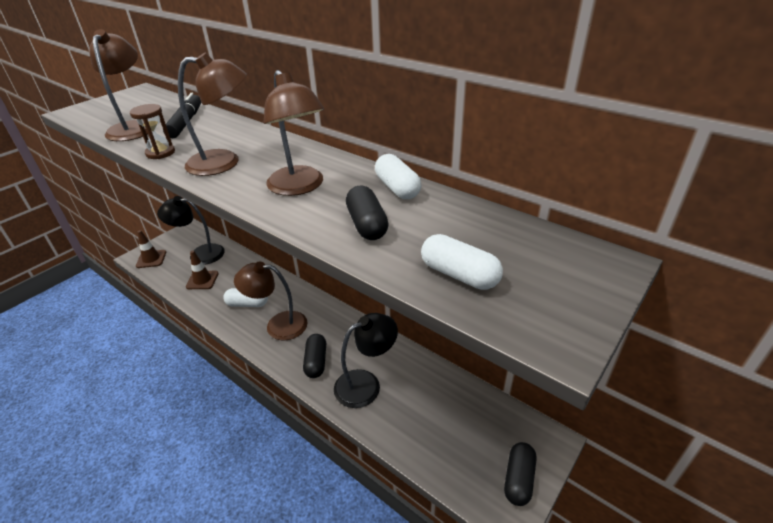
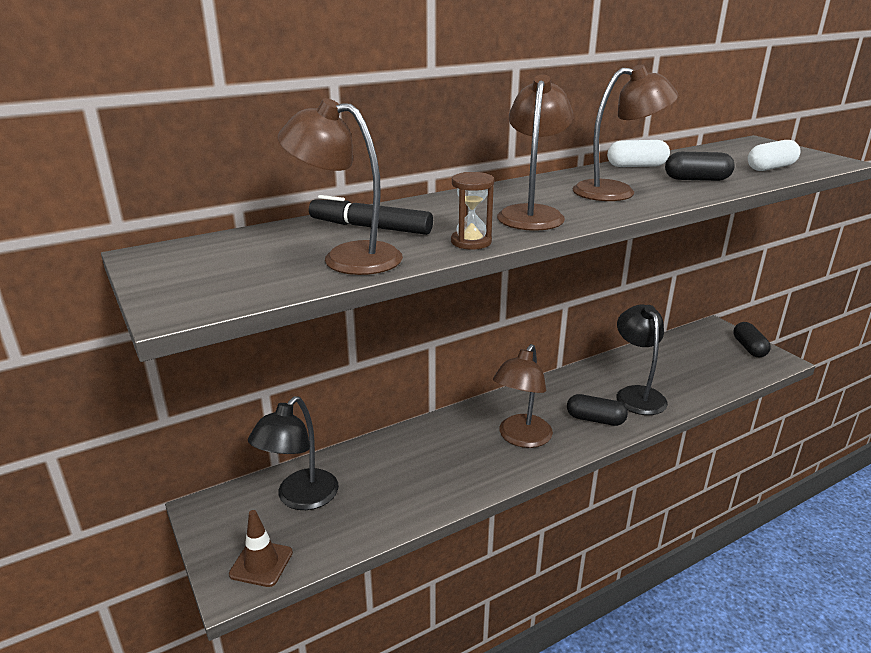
camera: 70 degrees left, 10 degrees down
brown traffic cone [186,250,219,289] -> none
white capsule [223,288,268,307] -> none
black capsule [504,442,536,506] -> black capsule turned 45 degrees clockwise [733,322,771,357]

